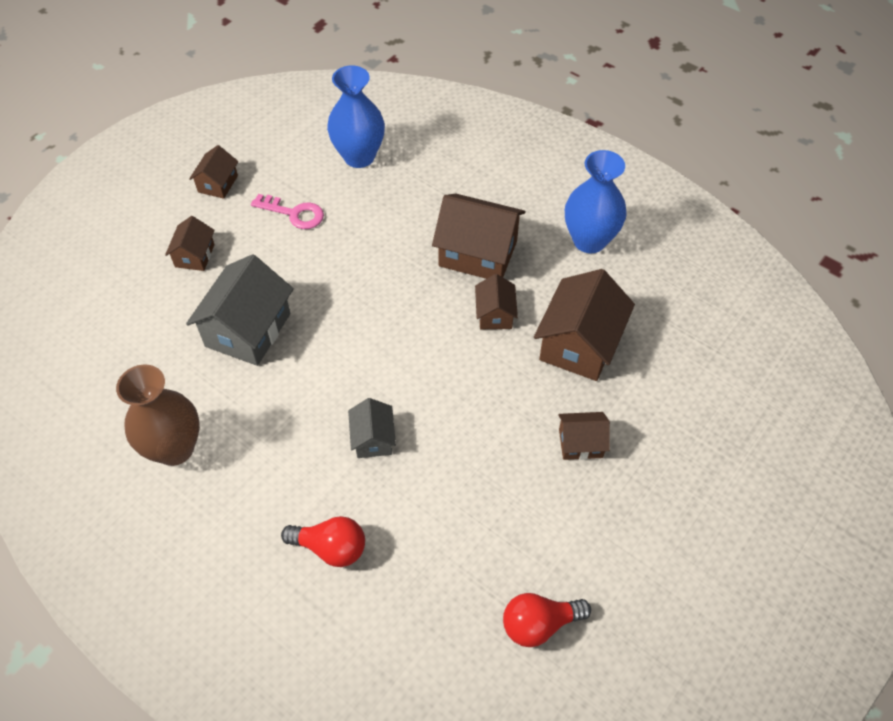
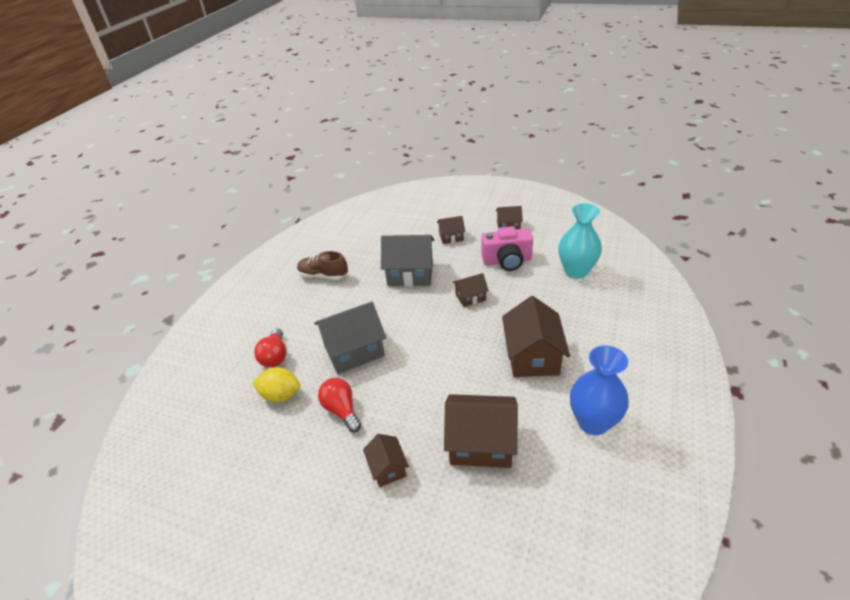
camera: 75 degrees right, 15 degrees down
brown vase [116,364,200,466] -> brown shoe [297,251,348,280]
pink key [251,194,324,229] -> pink camera [481,226,533,271]
blue vase [327,65,385,168] -> turquoise vase [558,203,602,279]
grey house [348,398,396,458] -> grey house [314,302,386,374], size x1.86
brown house [475,274,518,329] -> brown house moved to [453,273,489,307]
red light bulb [503,593,591,647] -> red light bulb moved to [318,378,361,432]
none -> yellow lemon [253,367,300,402]

